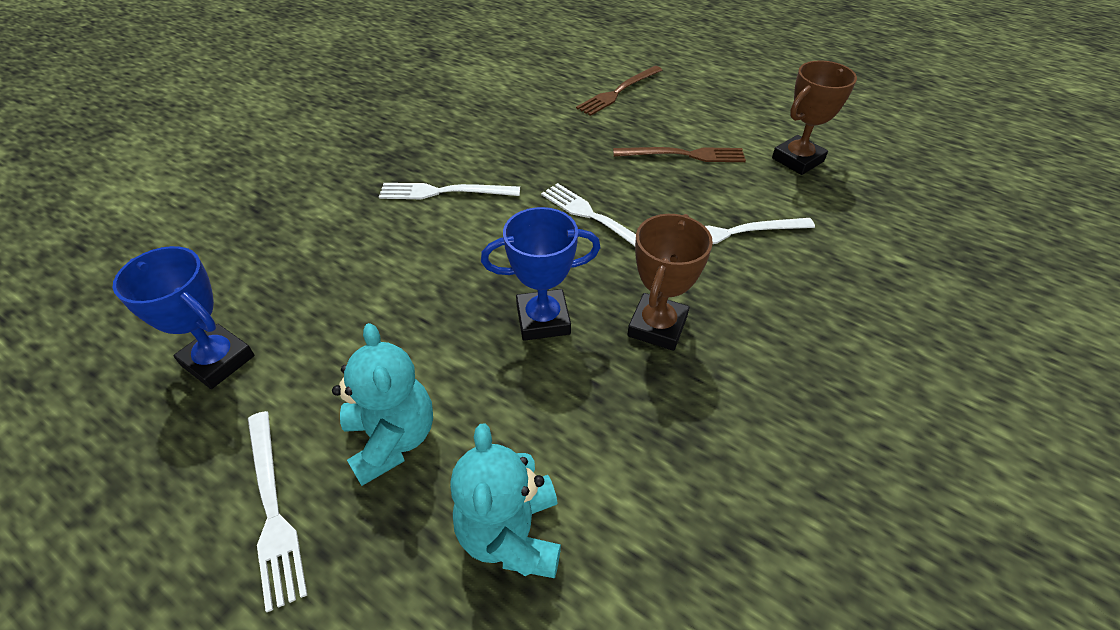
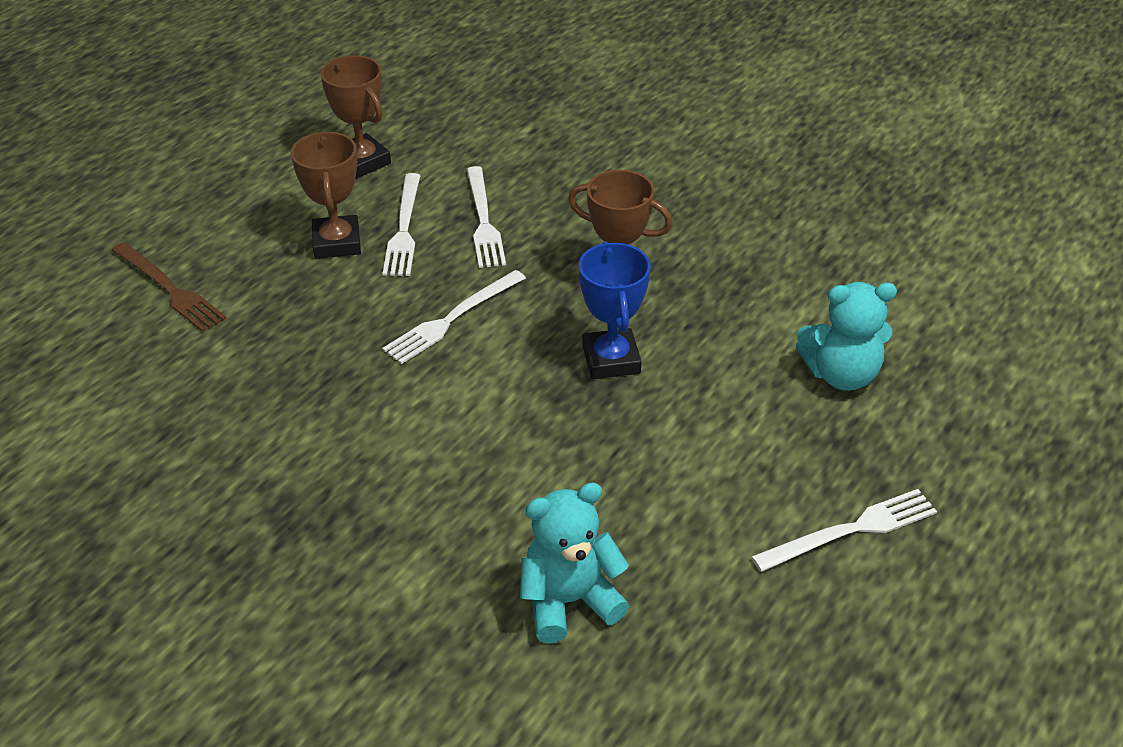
camera: 90 degrees left, 5 degrees down
blue trophy [113,246,255,389] -> none
turquoise teddy bear [332,323,433,486] -> turquoise teddy bear moved to [520,483,629,643]
white fork [379,183,520,199] -> white fork moved to [382,173,421,276]
brown fork [613,147,746,162] -> brown trophy [291,132,361,259]

